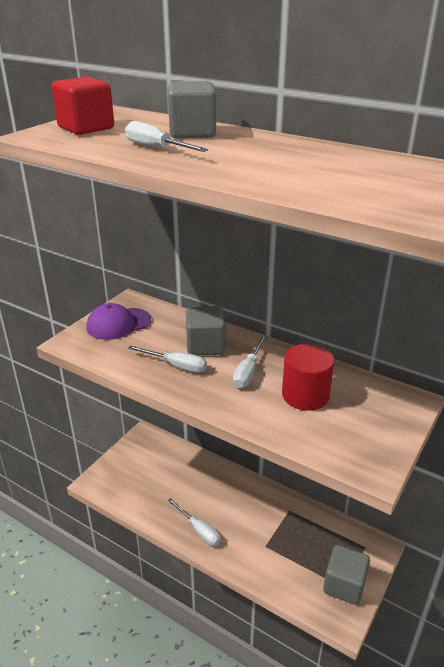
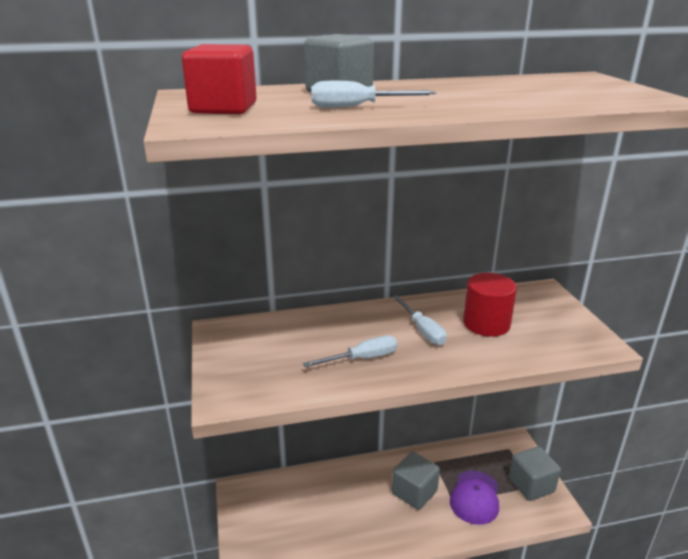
camera: 45 degrees left, 5 degrees down
purple cap [86,303,151,340] -> purple cap moved to [450,470,499,525]
white screwdriver [167,498,221,546] -> none
grey cube [186,306,225,356] -> grey cube moved to [392,452,440,510]

